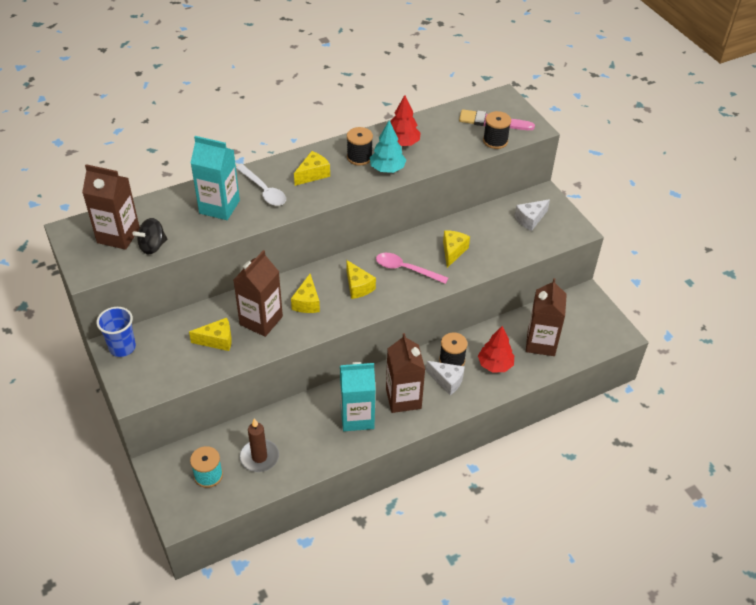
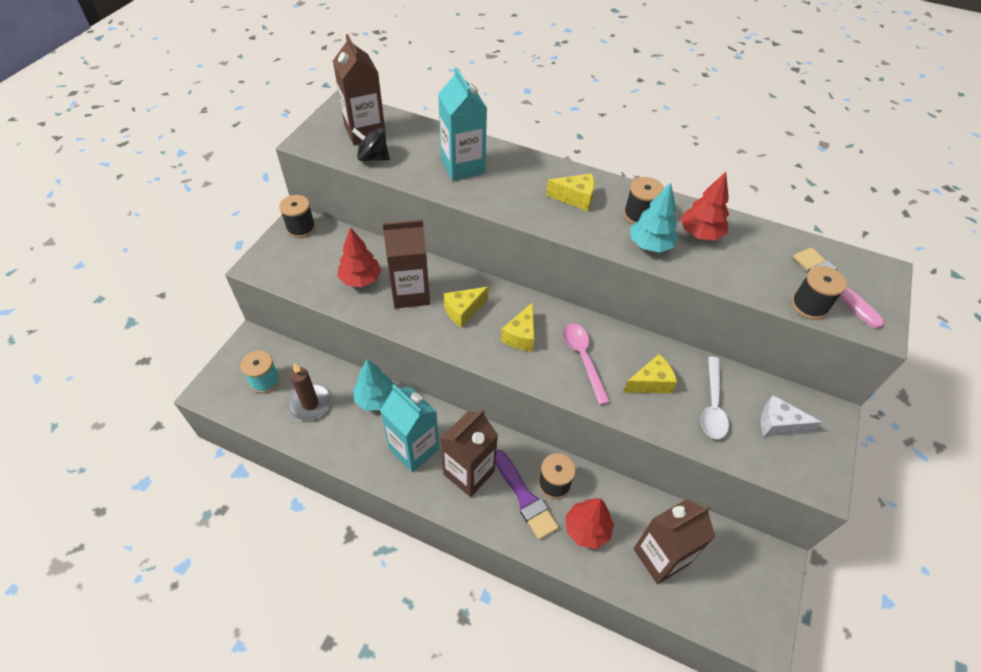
camera: 50 degrees right, 5 degrees up
blue cup [96,307,136,357] -> black spool [279,195,316,238]
yellow cheese [189,318,232,351] -> red tree [338,227,381,287]
white spoon [236,164,286,206] -> white spoon moved to [701,356,729,439]
white cheese [426,361,465,395] -> purple brush [495,450,559,540]
none -> turquoise tree [353,359,393,410]

